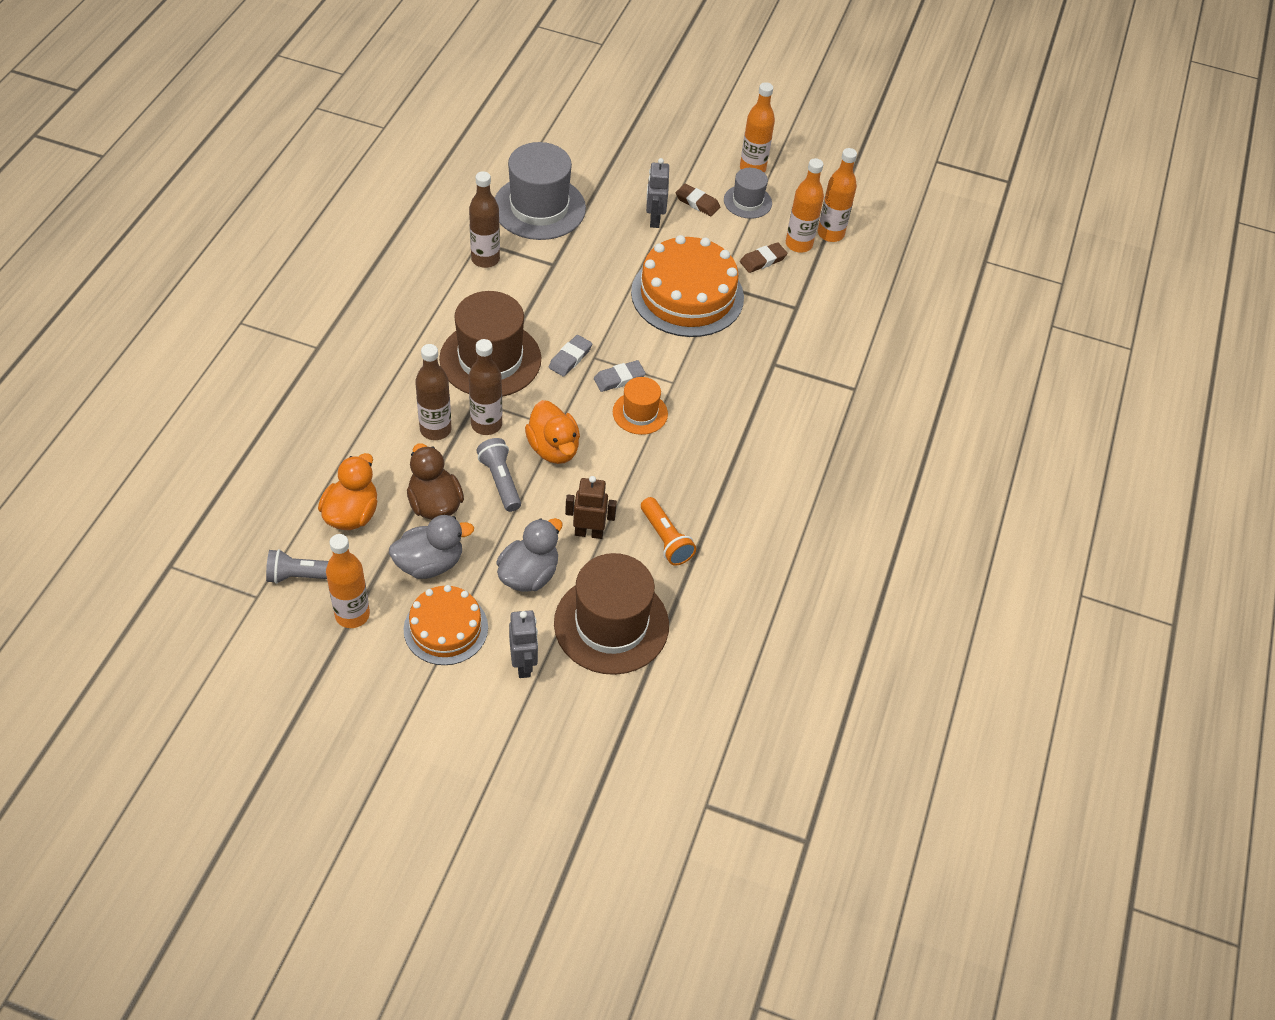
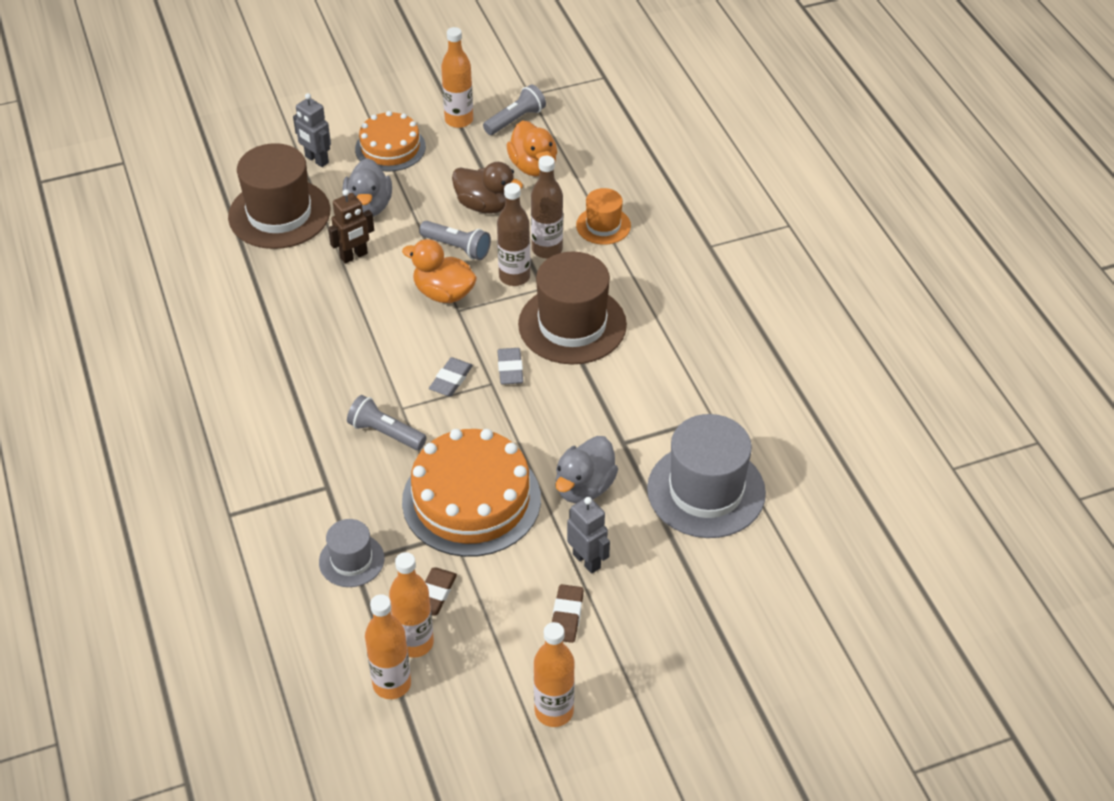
camera: 145 degrees right, 5 degrees down
grey duck [389,515,474,579] -> grey duck moved to [555,436,618,503]
brown bottle [469,171,500,268] -> none
orange hat [613,377,668,435] -> orange hat moved to [576,188,631,245]
orange flashlight [641,497,696,566] -> none
brown eraser [676,184,720,216] -> brown eraser turned 75 degrees counterclockwise [552,584,584,643]
grey hat [724,168,772,219] -> grey hat moved to [319,519,385,587]
none -> grey flashlight [347,395,427,450]

